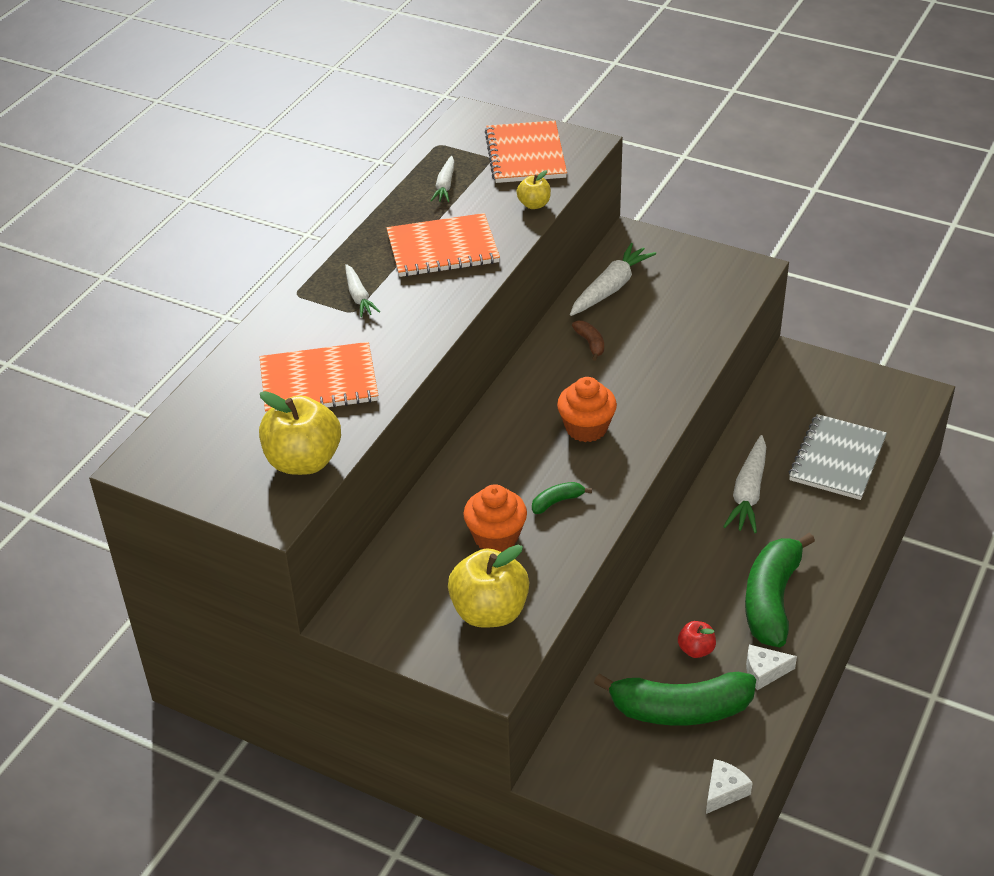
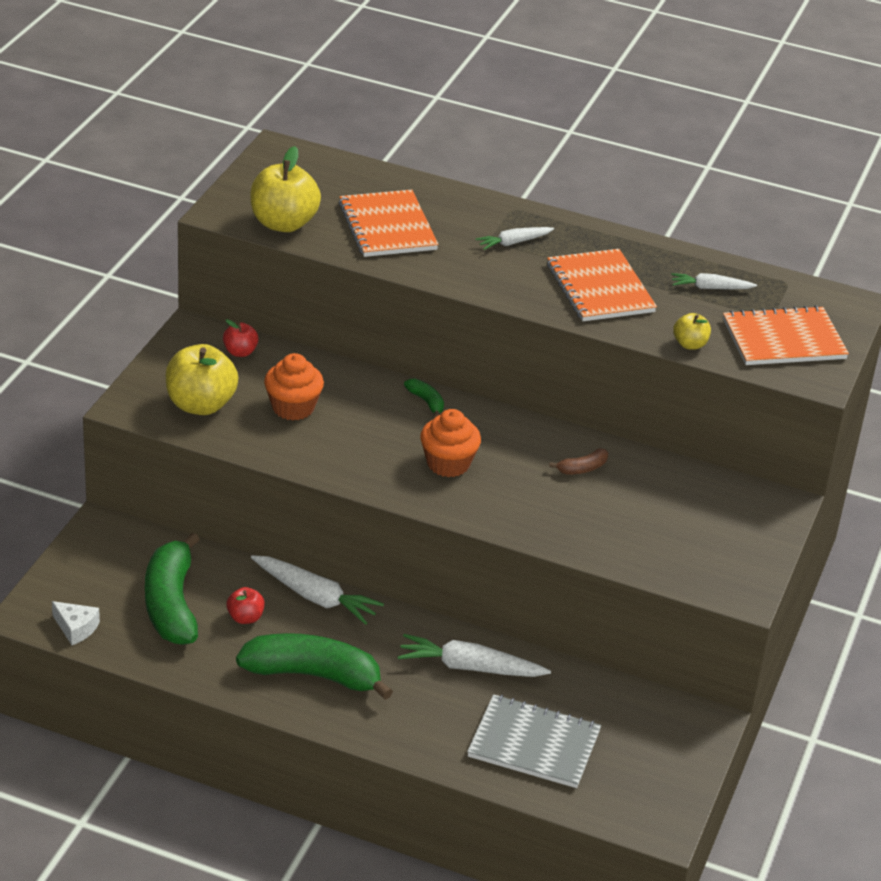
camera: 80 degrees right, 5 degrees down
green banana [532,482,592,514] -> green banana moved to [404,379,444,417]
white carrot [570,243,656,316] -> white carrot moved to [251,555,384,625]
white cheese [746,645,797,690] -> none
none -> red apple [223,319,259,357]

